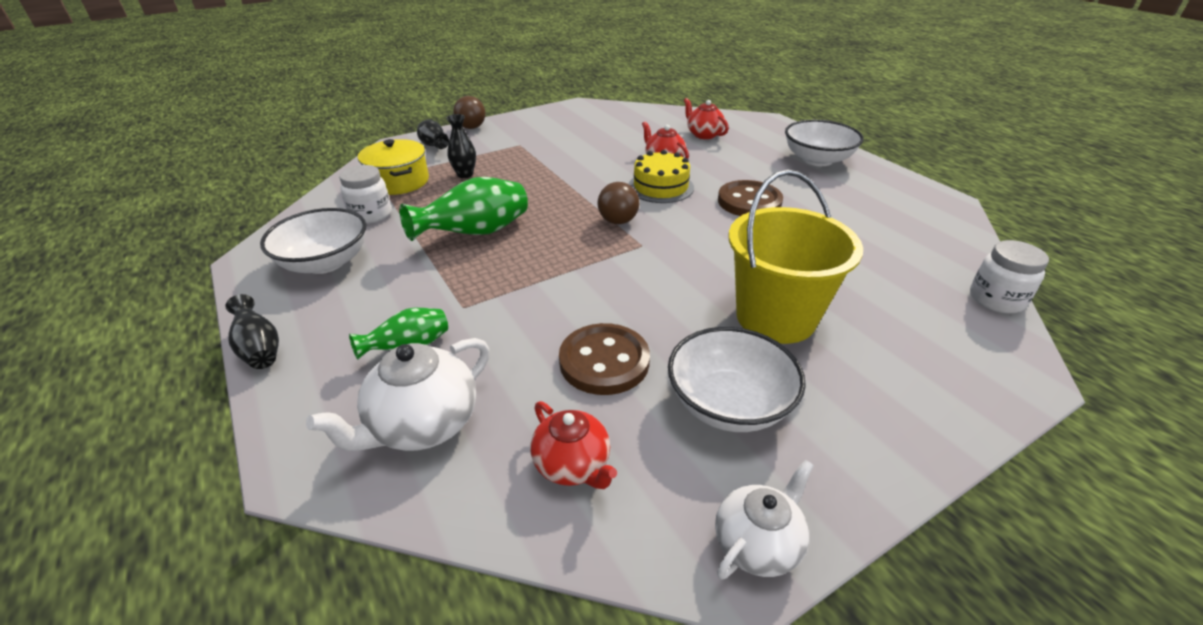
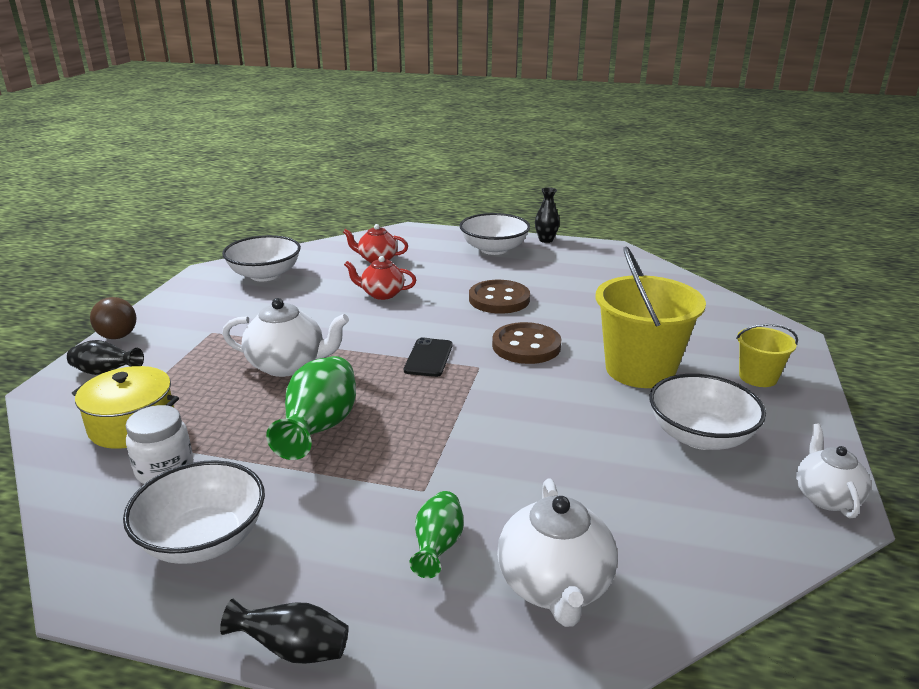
camera: 45 degrees left, 10 degrees down
black vase [446,114,476,178] -> black vase moved to [535,187,560,243]
red teapot [531,401,617,489] -> none
brown button [559,323,650,395] -> brown button moved to [492,322,561,364]
brown ball [597,182,639,224] -> black phone [404,338,453,377]
yellow cake [628,150,694,203] -> none
white jar [970,240,1049,314] -> none
none -> white bowl [222,235,301,281]
none -> white teapot [222,298,349,377]
none -> yellow bucket [736,324,798,387]

